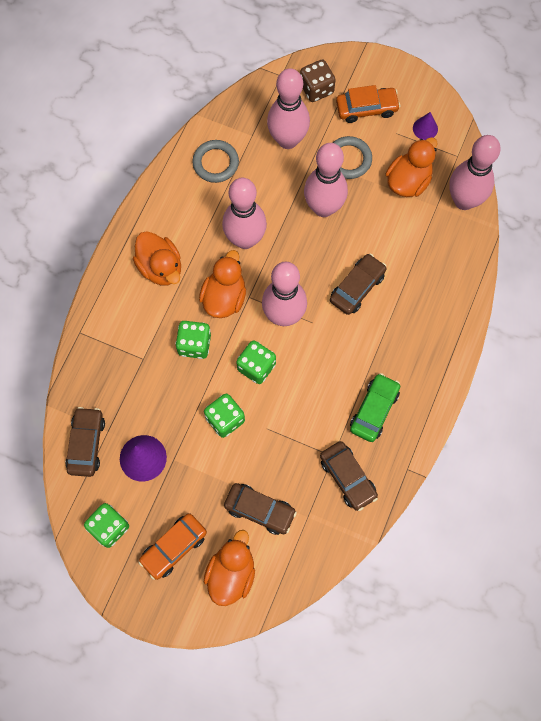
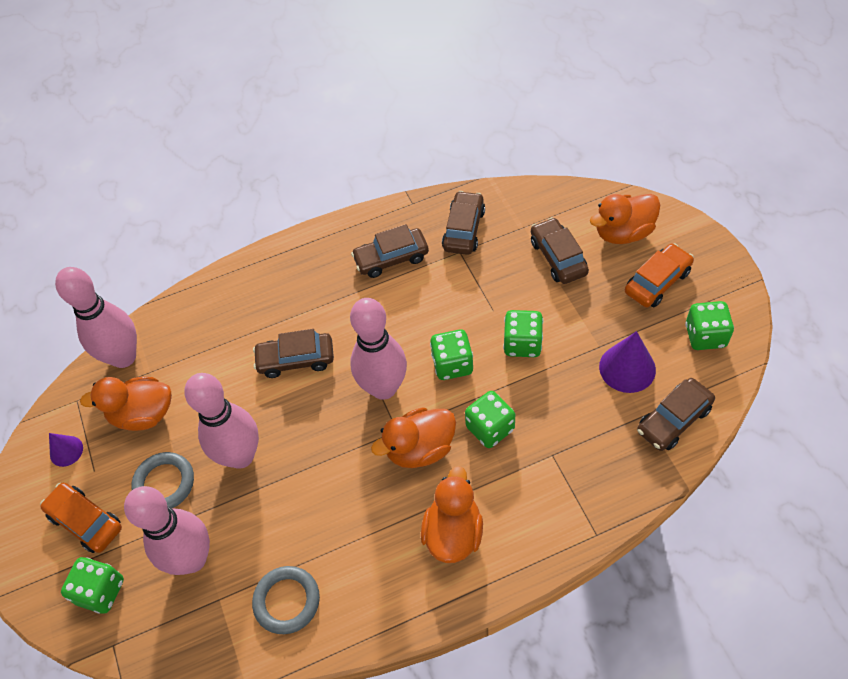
camera: 130 degrees left, 15 degrees down
orange car [139,514,207,580] -> orange car turned 45 degrees counterclockwise [625,243,694,307]
pink bowling pin [222,178,267,249] -> none
brown dice [300,60,335,102] -> green dice [61,557,124,613]
green car [350,373,400,442] -> brown car [351,224,429,278]

